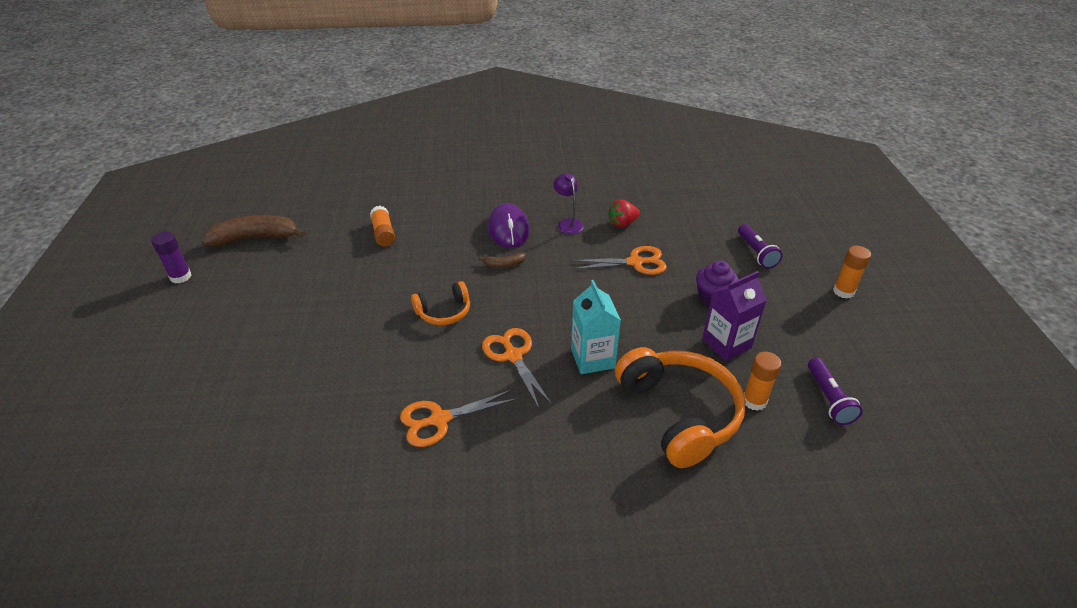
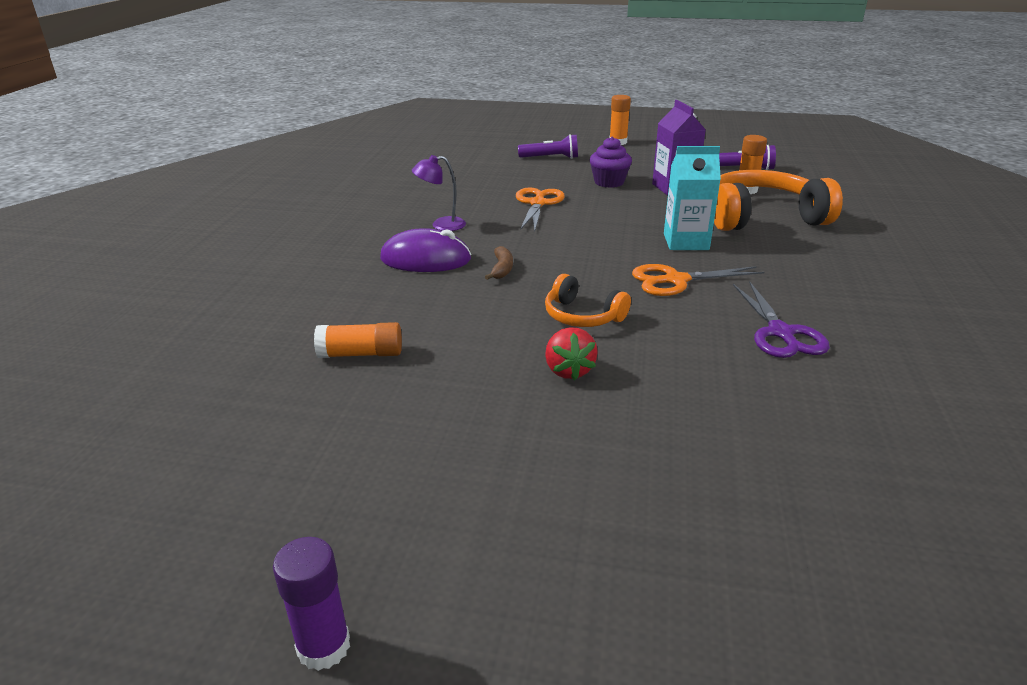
camera: 75 degrees left, 10 degrees down
brown banana [202,215,306,247] -> none
orange scissors [400,389,518,447] -> purple scissors [733,281,830,358]
orange headphones [411,281,470,325] -> orange headphones turned 135 degrees clockwise [545,274,631,327]
red strawberry [608,199,640,228] -> red strawberry moved to [545,327,598,380]

